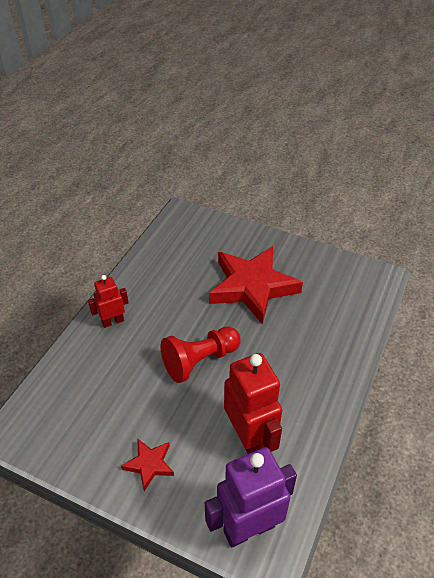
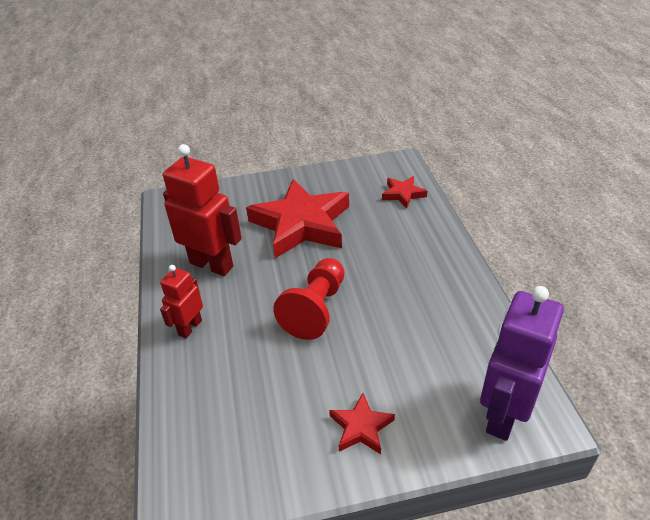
camera: 35 degrees left, 5 degrees down
red robot [224,353,282,454] -> red robot moved to [163,144,242,276]
none -> red star [382,176,427,208]

